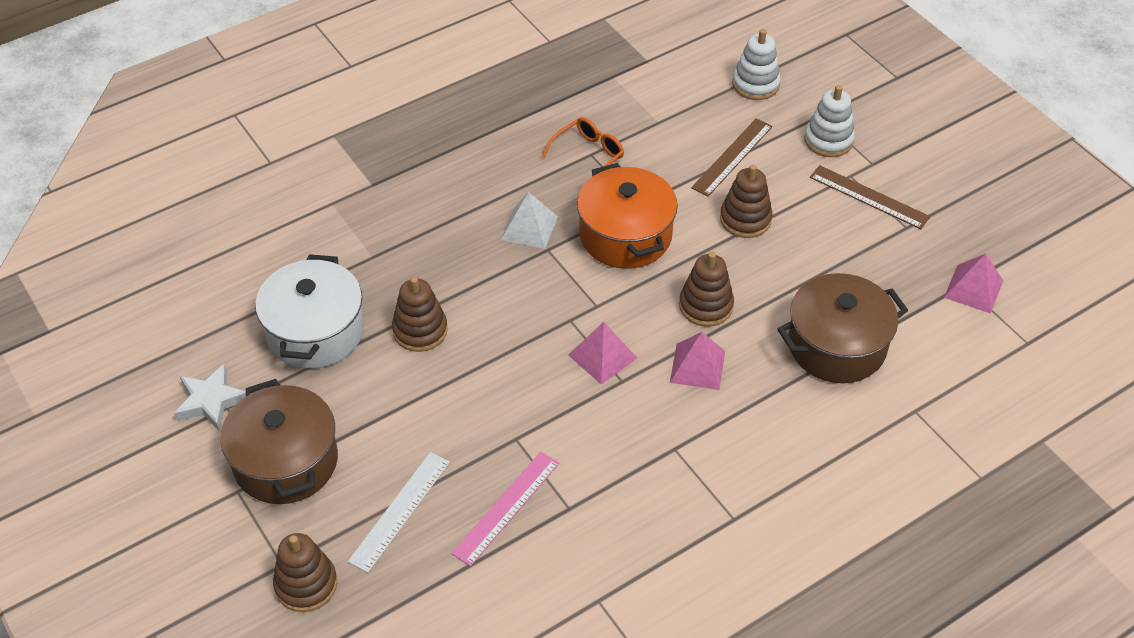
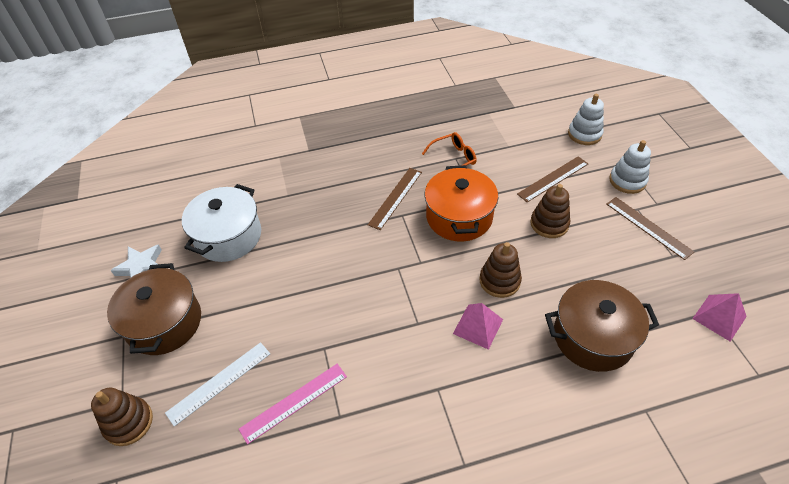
camera: 20 degrees right, 0 degrees up
brown stacking toy [392,277,448,352] -> none
white pyramid [501,192,558,249] -> brown ruler [368,168,422,230]
pink pyramid [568,322,637,384] -> none

